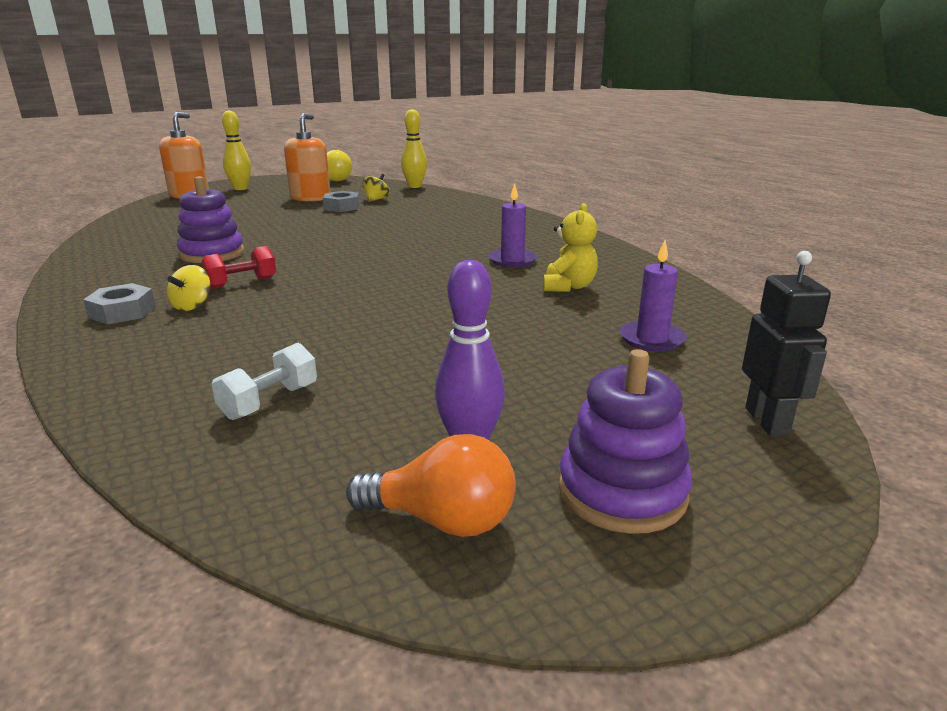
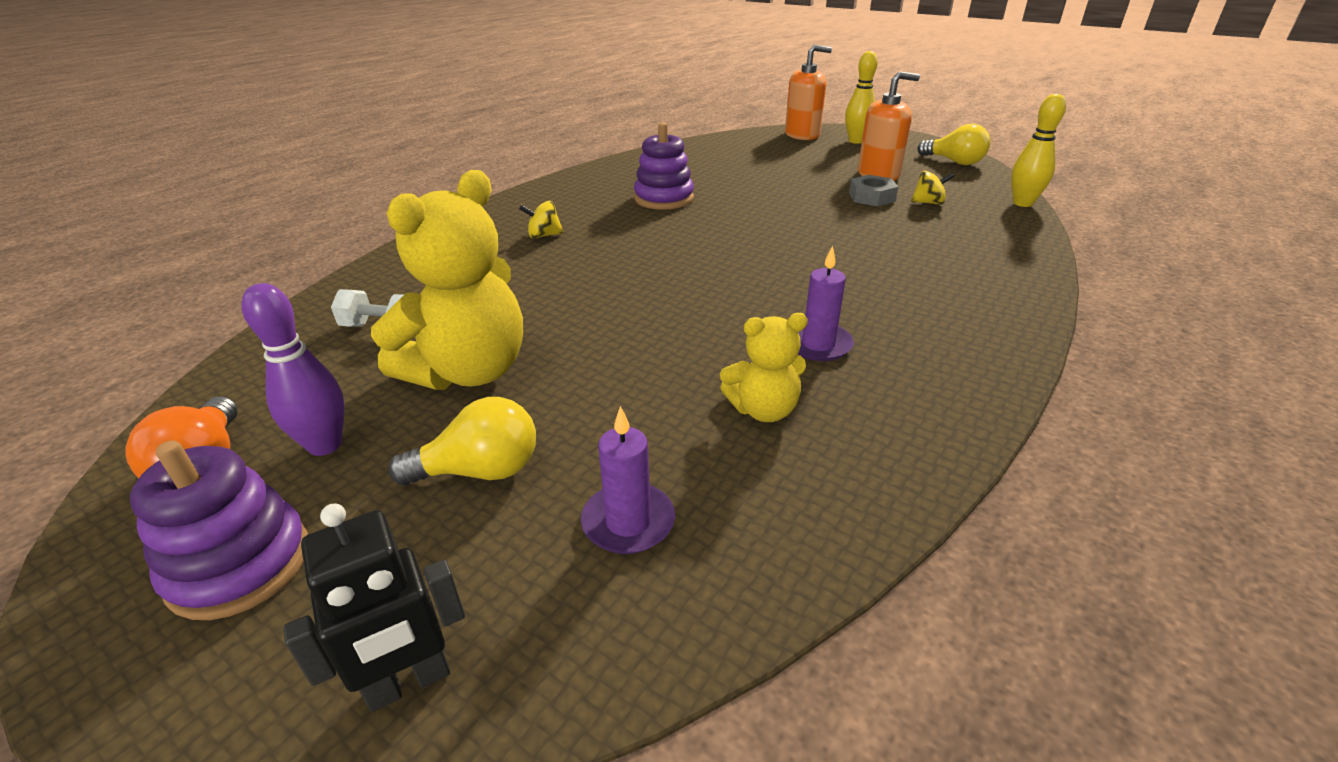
camera: 65 degrees right, 10 degrees up
grey nut [83,283,156,324] -> none
red dumbbell [201,246,276,289] -> none
none -> yellow teddy bear [371,170,523,390]
none -> yellow light bulb [388,397,536,486]

